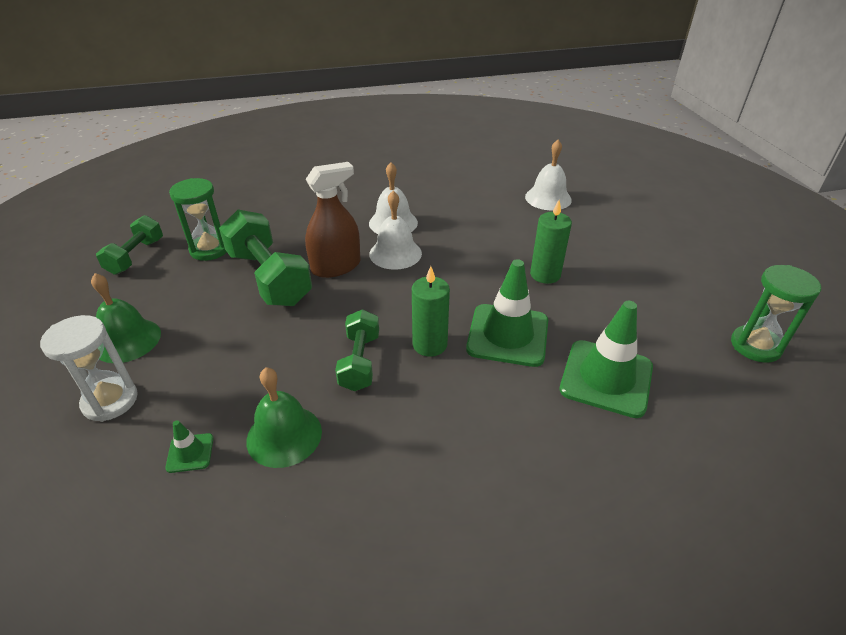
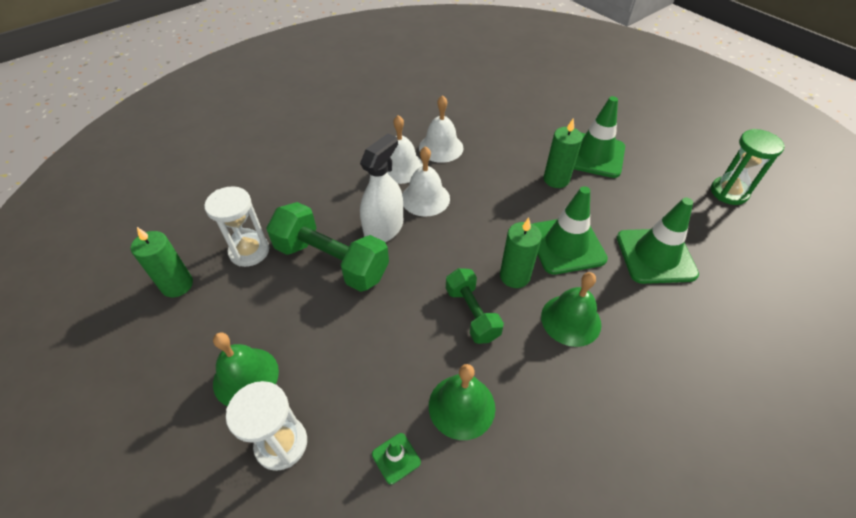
camera: 25 degrees left, 10 degrees up
green dumbbell [96,215,163,275] -> green candle [131,227,193,297]
green hourglass [169,178,227,261] -> white hourglass [204,186,269,267]
brown spray bottle [305,162,360,278] -> white spray bottle [360,133,403,242]
white bell [525,140,572,210] -> white bell moved to [419,95,463,163]
none -> green bell [541,272,601,347]
none -> green traffic cone [574,96,625,178]

